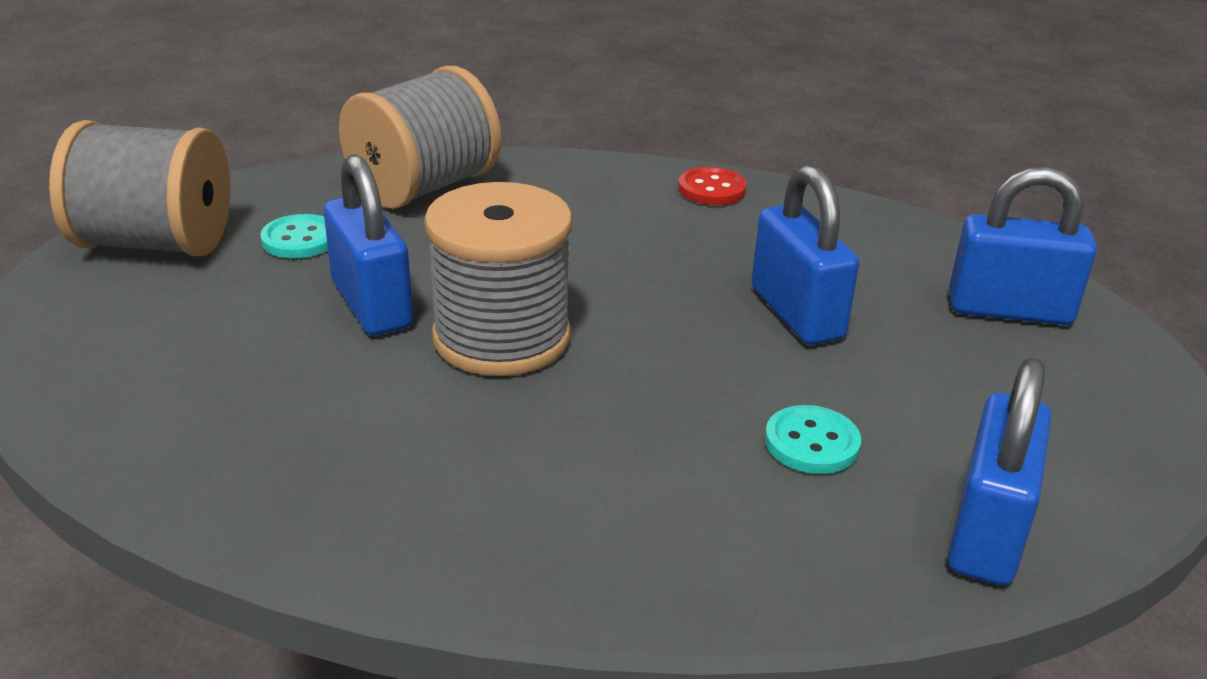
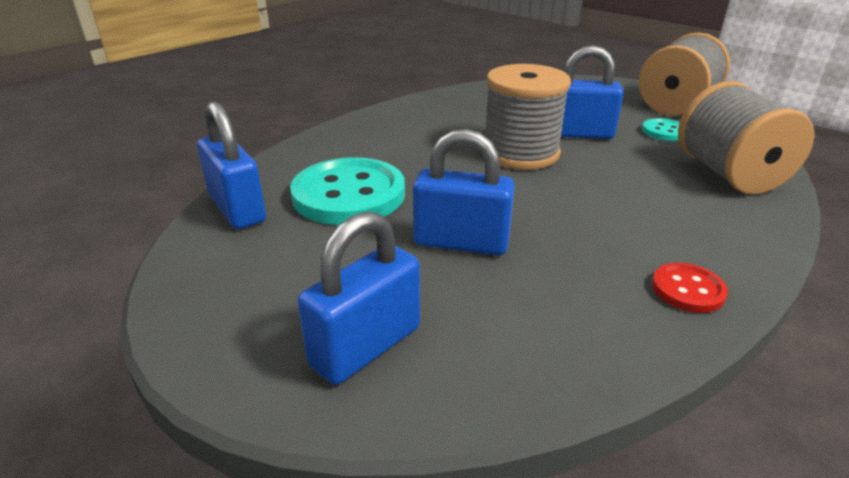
camera: 125 degrees right, 0 degrees up
turquoise button [765,405,861,474] -> turquoise button [290,157,405,225], size x2.09

